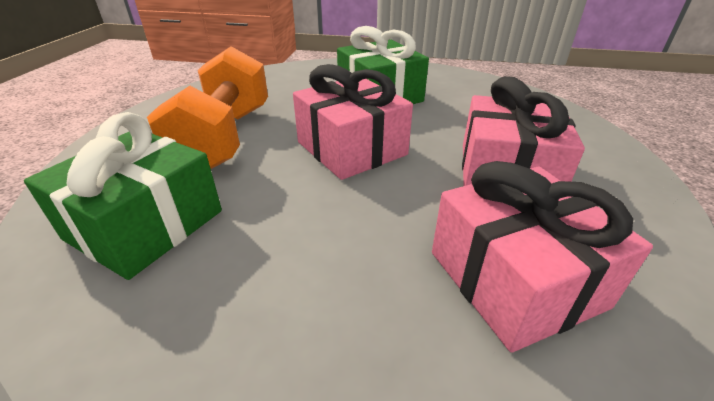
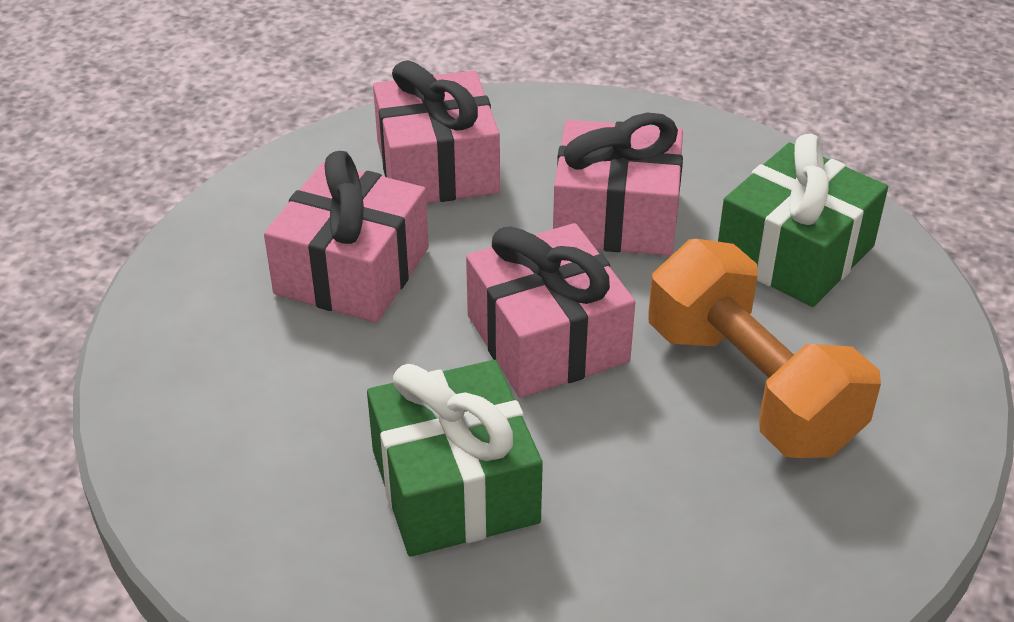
camera: 170 degrees left, 5 degrees up
orange dumbbell [147,46,268,169] -> orange dumbbell turned 45 degrees counterclockwise [649,239,881,458]
none -> pink gift [553,113,683,256]

